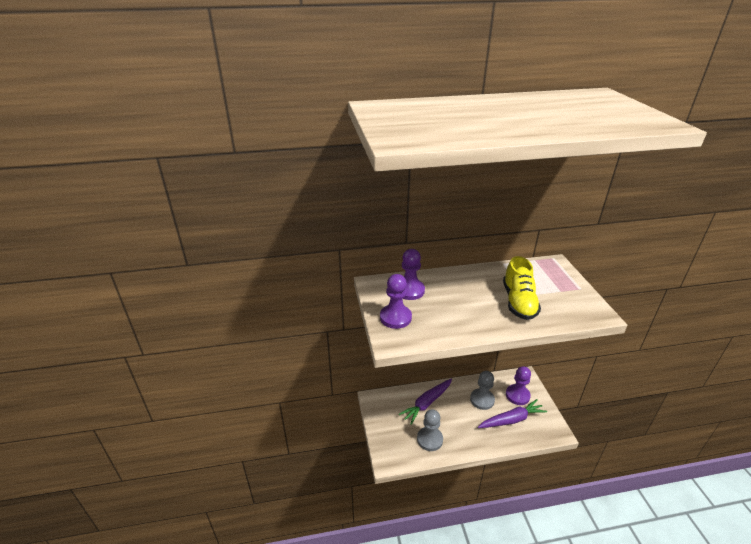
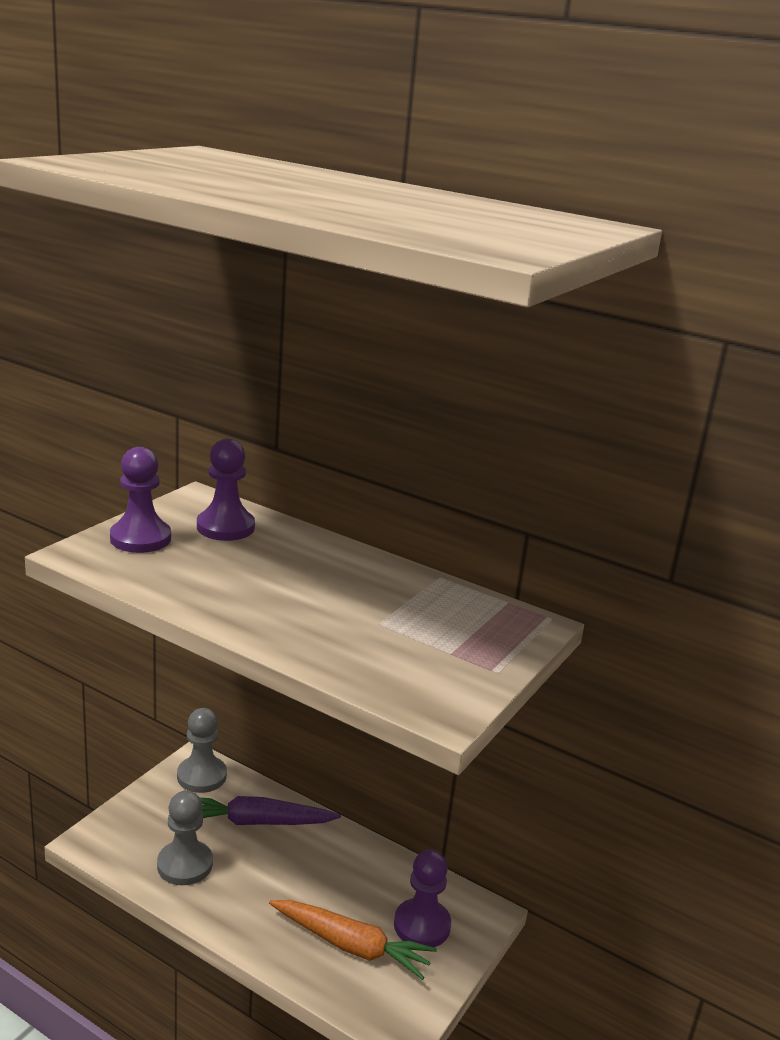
camera: 40 degrees right, 10 degrees down
grey pawn [470,371,495,410] -> grey pawn moved to [177,708,227,793]
purple carrot [478,399,547,428] -> orange carrot [269,900,437,980]
yellow shoe [503,256,541,320] -> none

